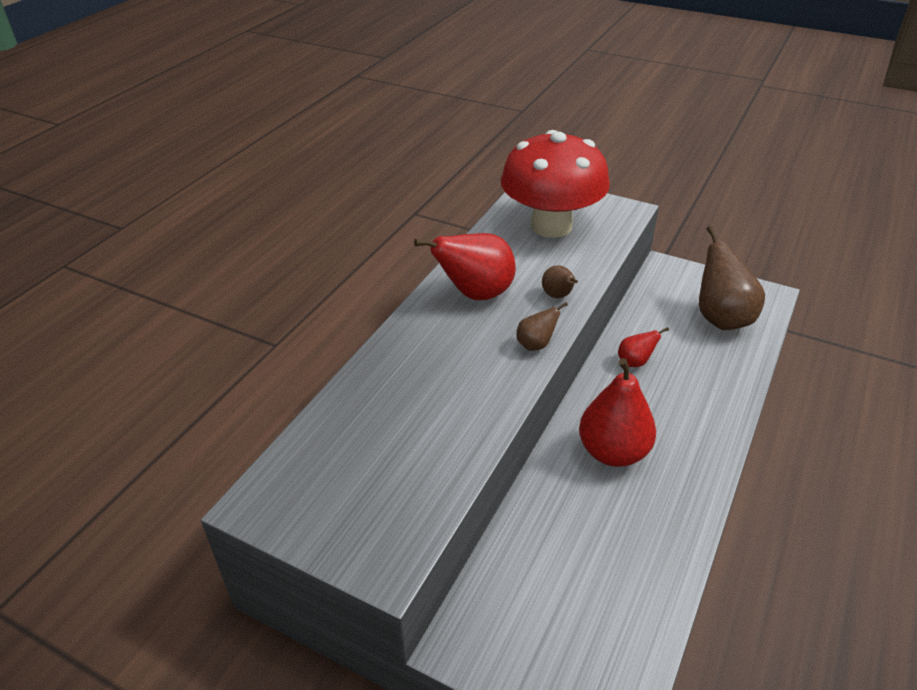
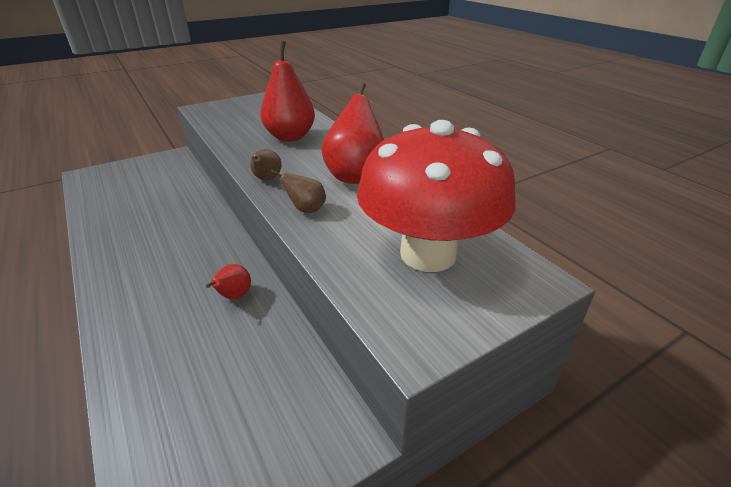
camera: 120 degrees right, 5 degrees down
red pear [579,358,656,467] -> red pear moved to [260,41,315,142]
brown pear [699,226,765,330] -> none

